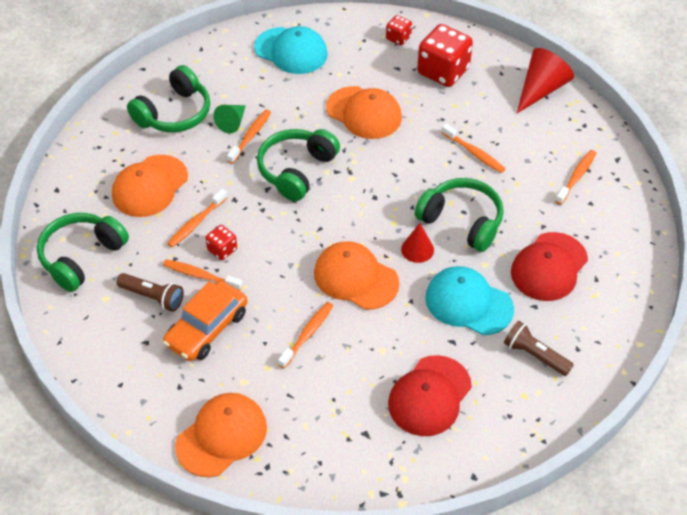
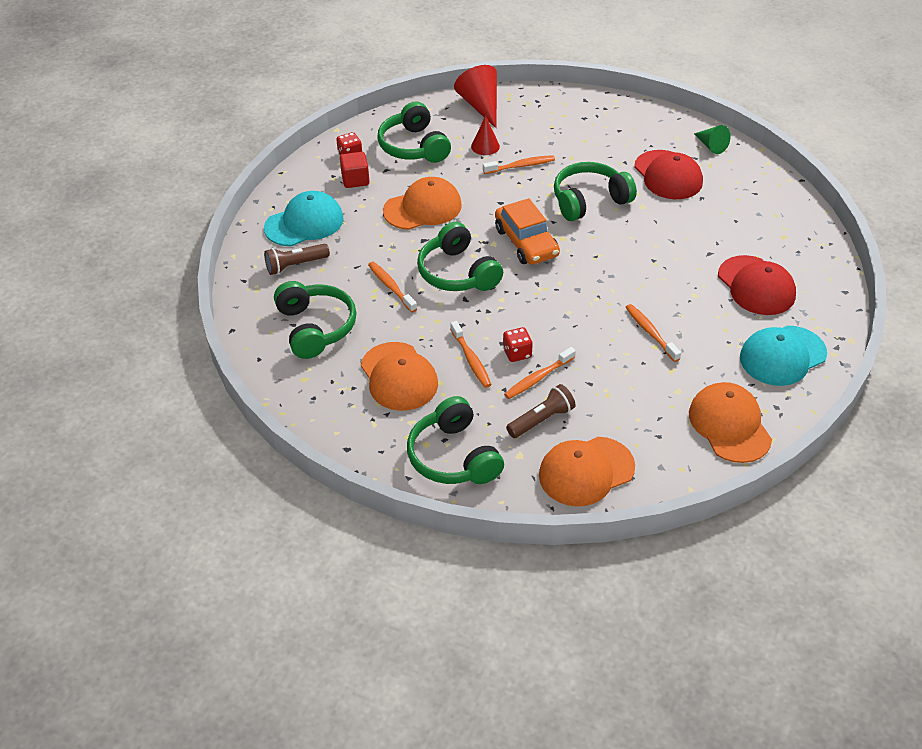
camera: 60 degrees left, 5 degrees down
orange car [163,281,248,361] -> orange car moved to [495,198,560,265]
green cone [213,105,246,133] -> green cone moved to [694,125,731,154]
orange cap [314,241,399,310] -> orange cap moved to [539,437,635,507]
red cone [401,223,434,263] -> red cone moved to [471,116,500,155]
red dice [417,24,473,87] -> green headphones [377,101,451,163]
turquoise cap [425,266,514,335] -> turquoise cap moved to [740,326,827,386]
brown flashlight [504,321,574,376] -> brown flashlight moved to [264,244,330,275]
orange toothbrush [555,150,596,204] -> none
none -> red cube [340,152,370,188]

